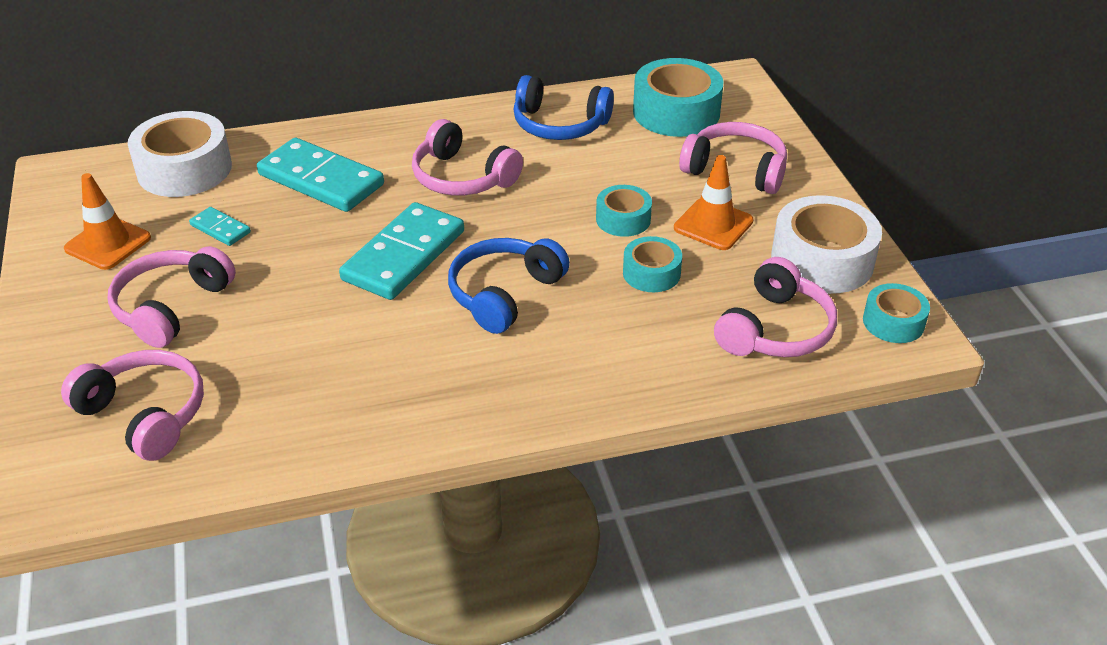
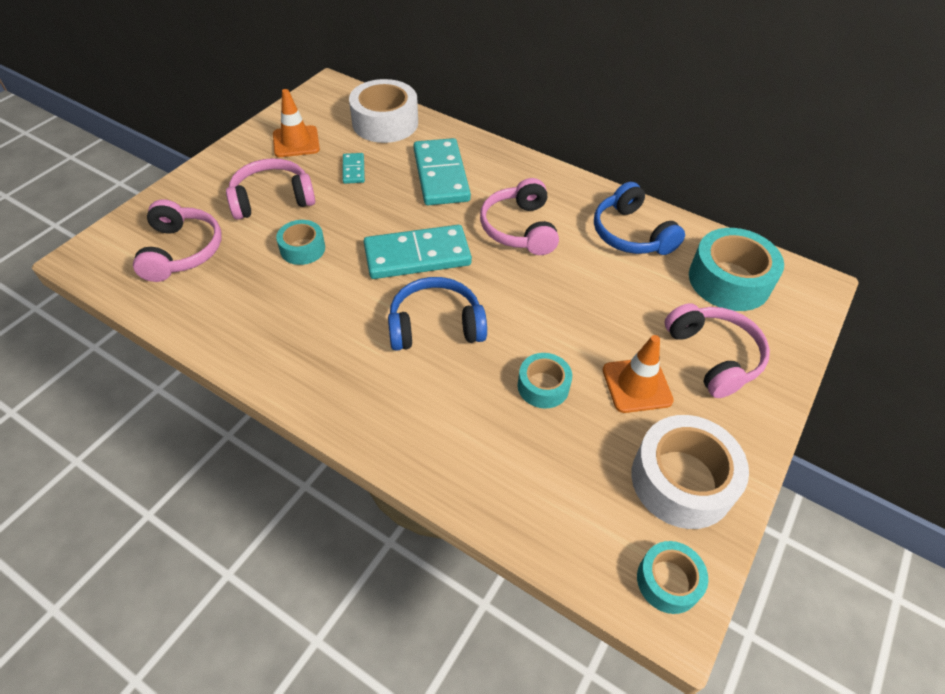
camera: 45 degrees right, 10 degrees up
turquoise tape [596,185,652,237] -> turquoise tape moved to [276,220,325,265]
pink headphones [714,257,837,357] -> none

